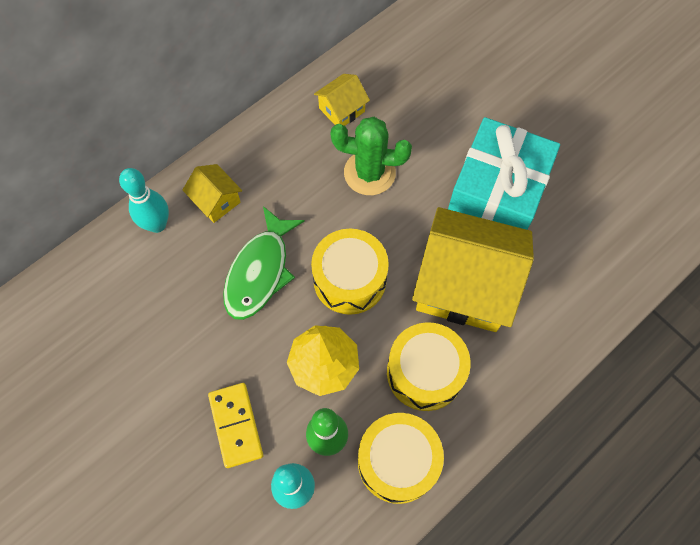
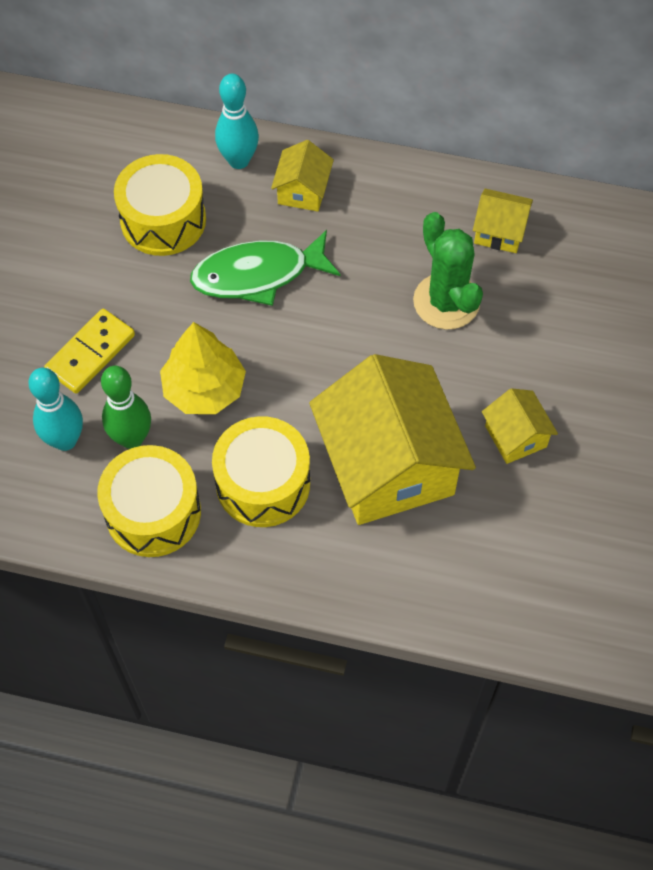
camera: 55 degrees right, 5 degrees down
yellow drum [311,229,389,315] -> yellow drum moved to [114,154,206,256]
turquoise gift [448,117,560,230] -> yellow house [482,388,558,464]

